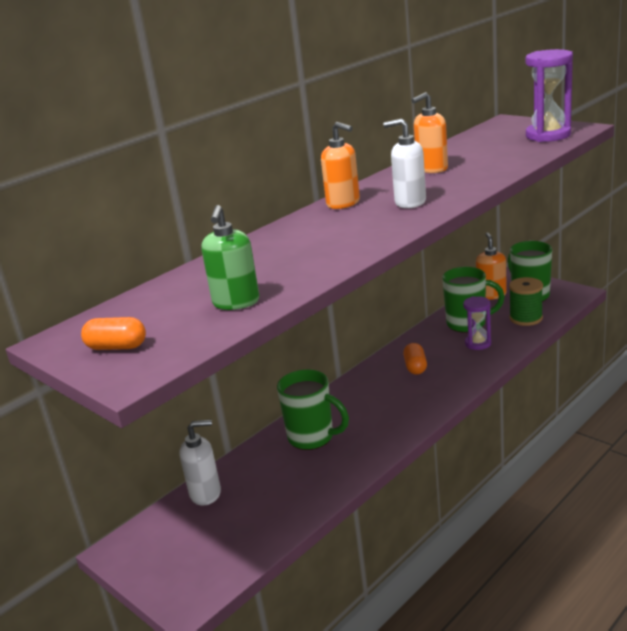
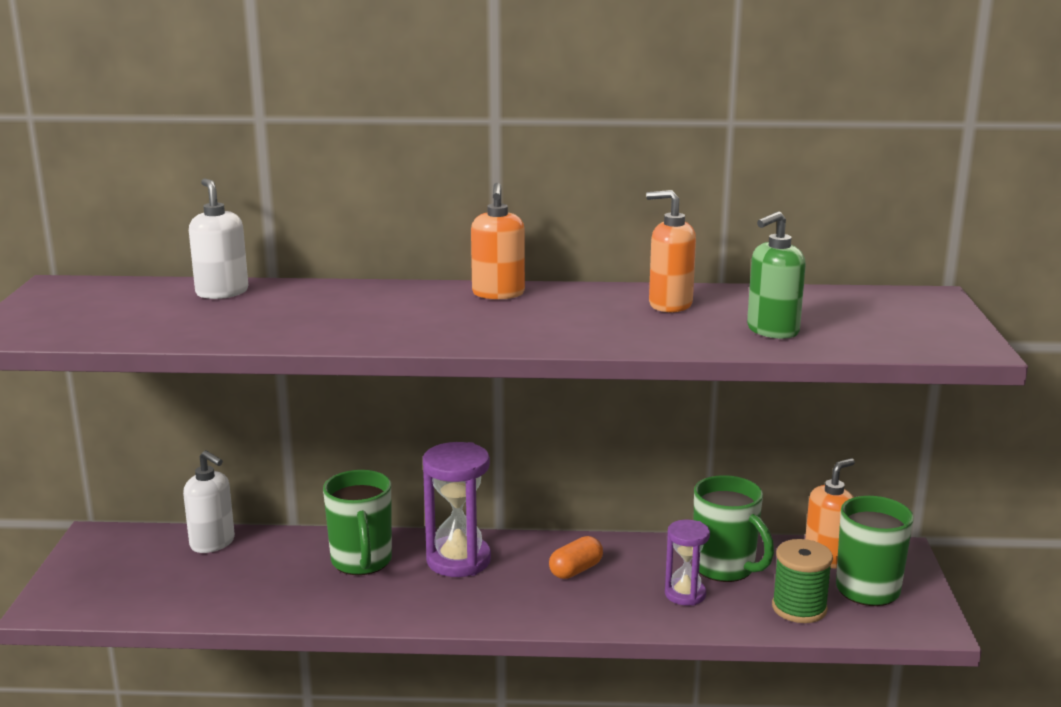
camera: 45 degrees right, 5 degrees down
orange capsule [81,317,146,350] -> none
green soap dispenser [202,205,259,310] -> green soap dispenser moved to [747,211,806,339]
white soap dispenser [383,119,426,208] -> white soap dispenser moved to [189,178,248,299]
purple hourglass [526,49,573,142] -> purple hourglass moved to [423,442,491,577]

